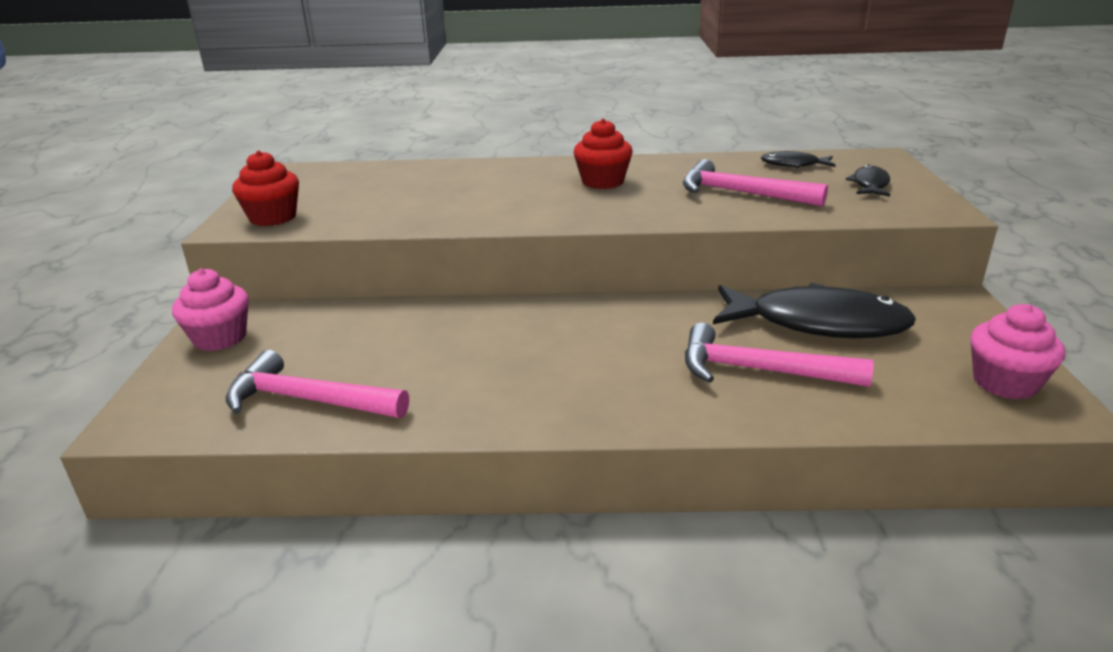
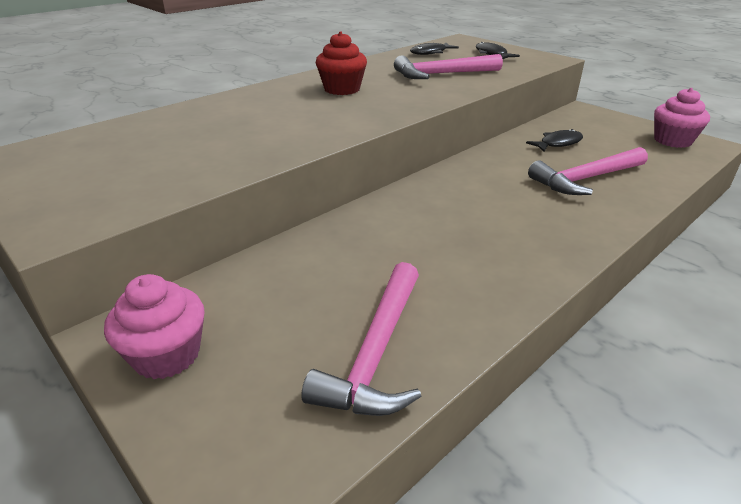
camera: 45 degrees left, 5 degrees up
pink hammer [226,350,409,418] -> pink hammer turned 45 degrees counterclockwise [301,262,422,416]
red cupcake [232,151,299,226] -> none
black fish [713,283,916,338] -> black fish [526,129,583,152], size x0.47

